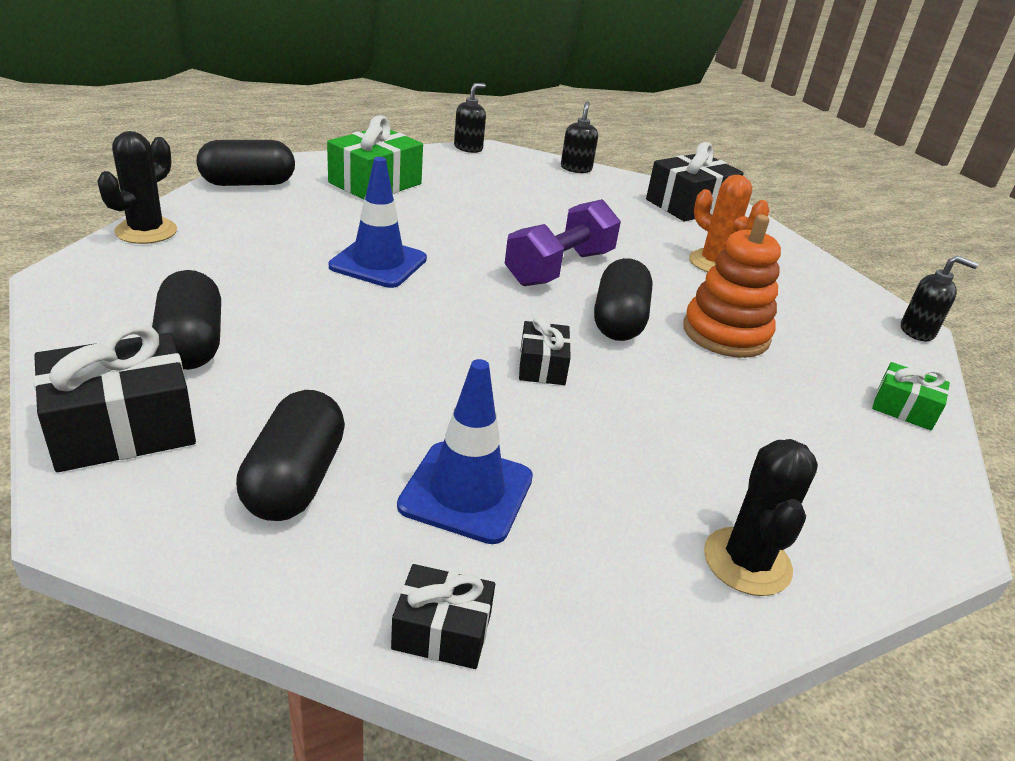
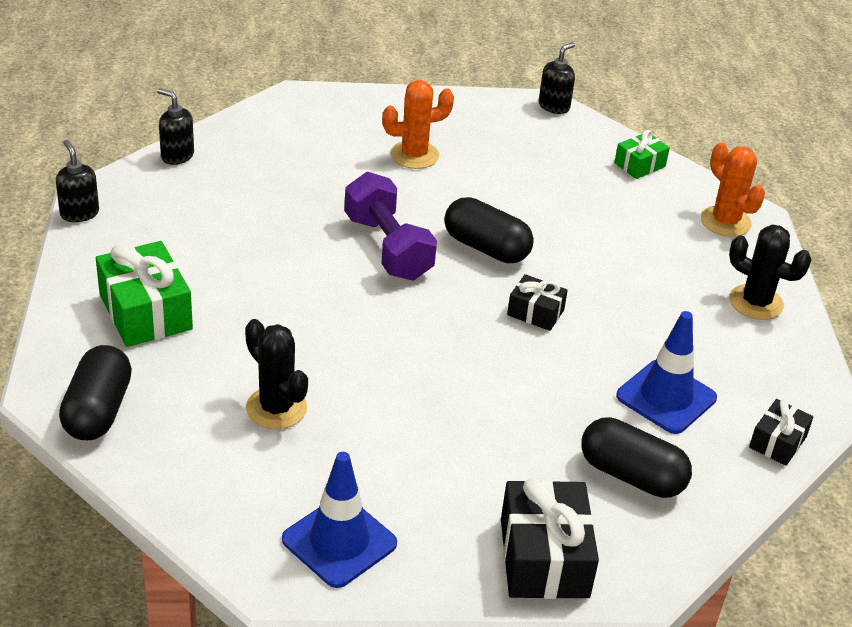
camera: 65 degrees left, 5 degrees up
black cactus [97,131,177,244] -> black cactus moved to [245,319,308,429]
black capsule [152,270,221,370] -> none
blue traffic cone [329,157,427,288] -> blue traffic cone moved to [282,452,397,588]
black gift [646,142,744,221] -> none
orange stacking toy [683,214,781,358] -> none
none -> orange cactus [701,142,765,237]

